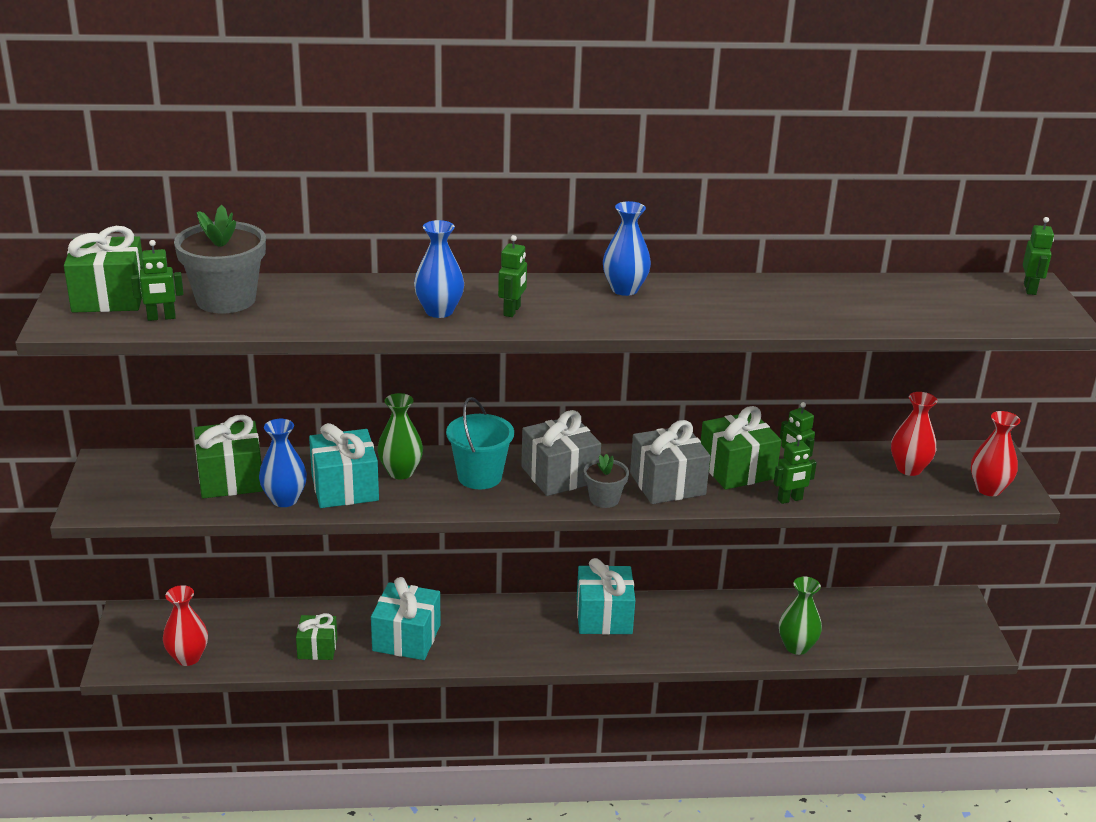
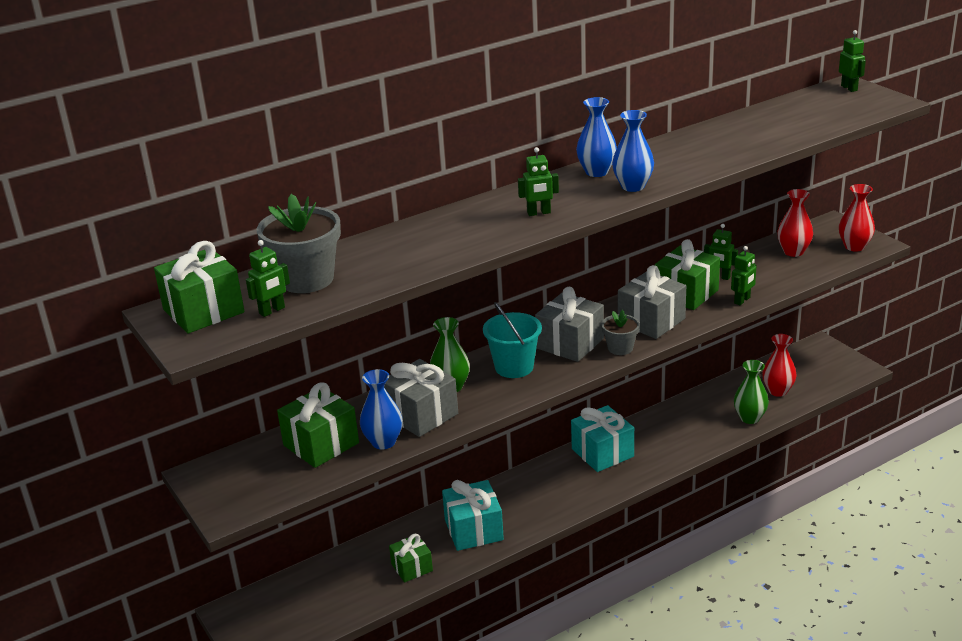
camera: 25 degrees left, 0 degrees up
red vase [163,585,208,666] -> red vase moved to [762,334,797,397]
turquoise gift [309,423,379,508] -> grey gift [384,359,458,437]
blue vase [414,220,464,318] -> blue vase moved to [612,110,654,192]
green robot [498,235,527,317] -> green robot turned 90 degrees clockwise [518,147,559,216]

